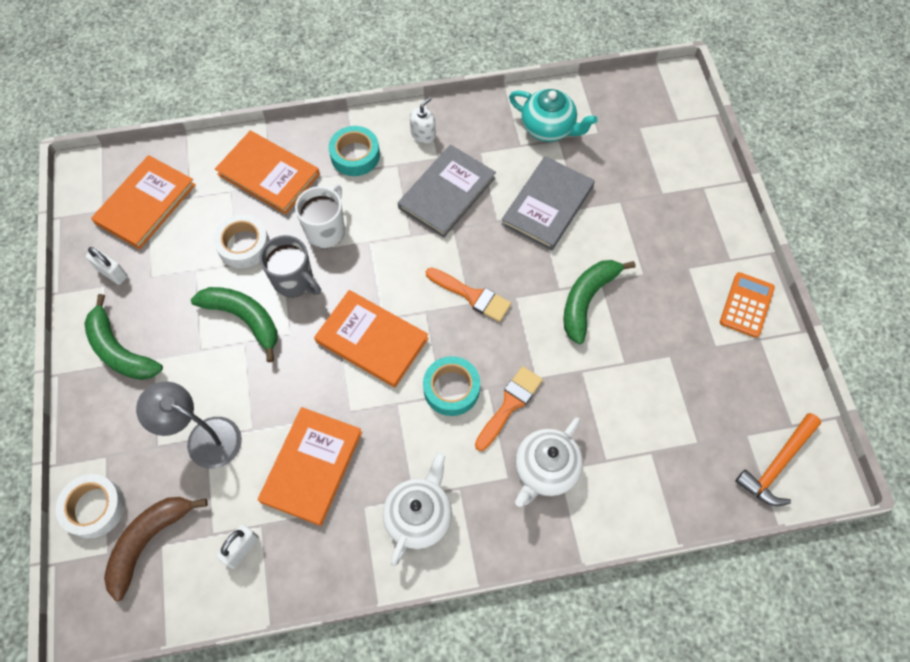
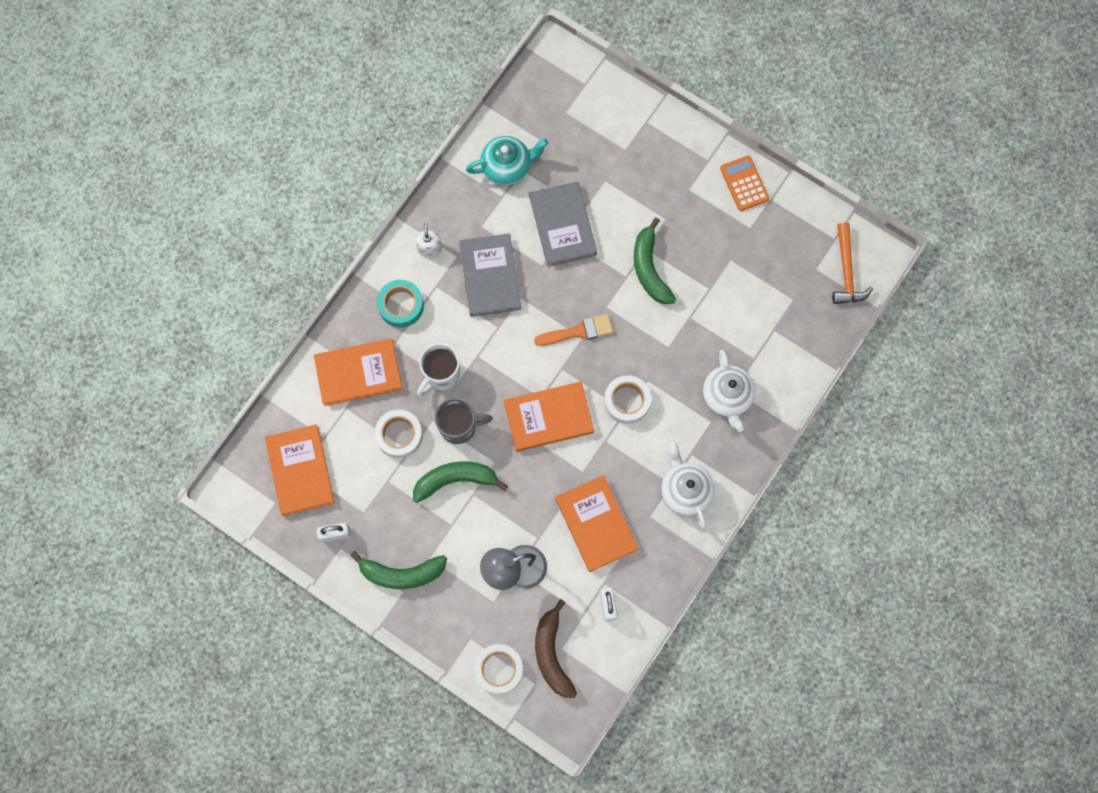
camera: 45 degrees left, 10 degrees up
white mug [295,184,345,248] -> white mug turned 120 degrees counterclockwise [417,343,460,397]
turquoise tape [423,356,480,416] -> white tape [604,375,651,424]
orange brush [475,366,543,451] -> none

